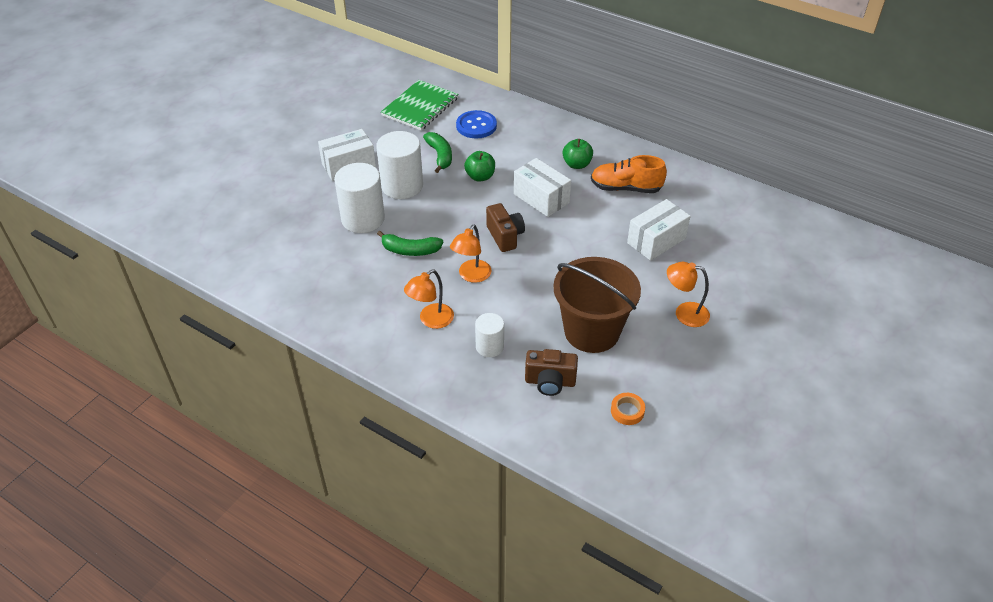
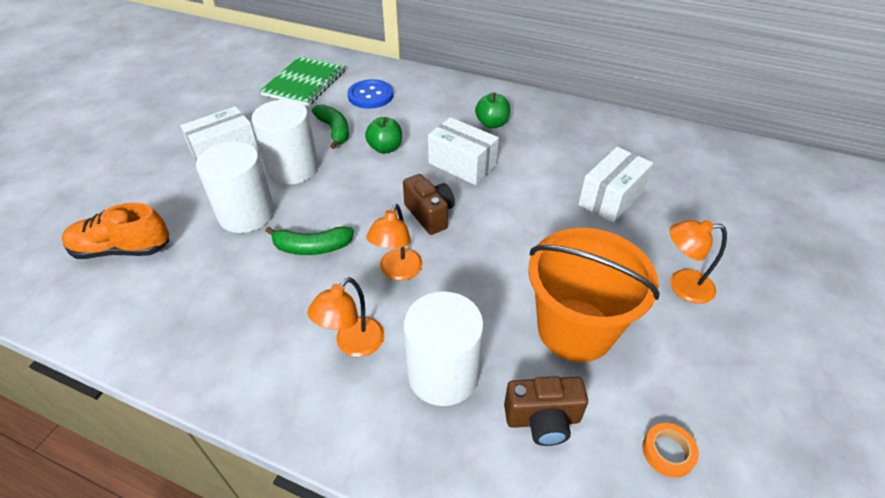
camera: 10 degrees left, 0 degrees up
white cylinder [475,313,504,357] -> white cylinder [403,291,484,406], size x1.76
brown bucket [553,257,641,353] -> orange bucket [528,228,660,362]
orange shoe [591,155,667,193] -> orange shoe moved to [62,203,169,259]

